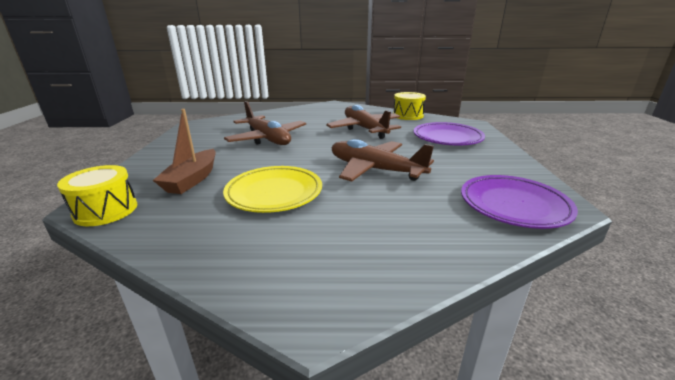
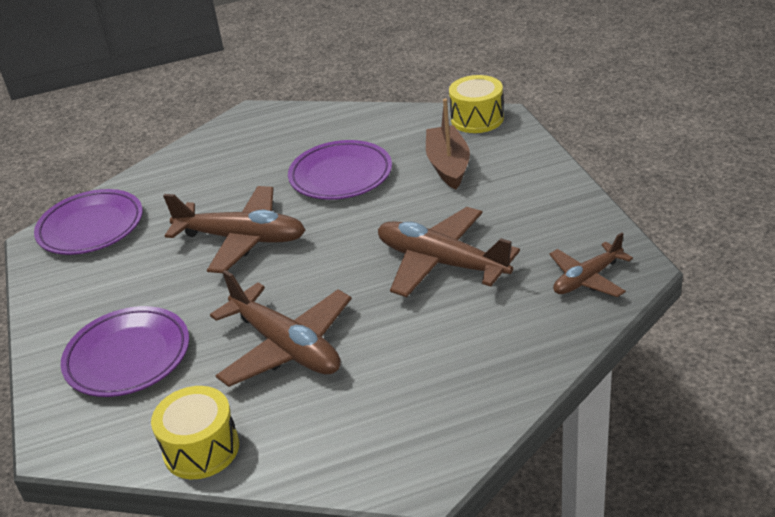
camera: 165 degrees right, 10 degrees up
yellow plate [223,166,322,213] -> purple plate [288,140,392,200]
none -> brown plane [549,233,633,297]

